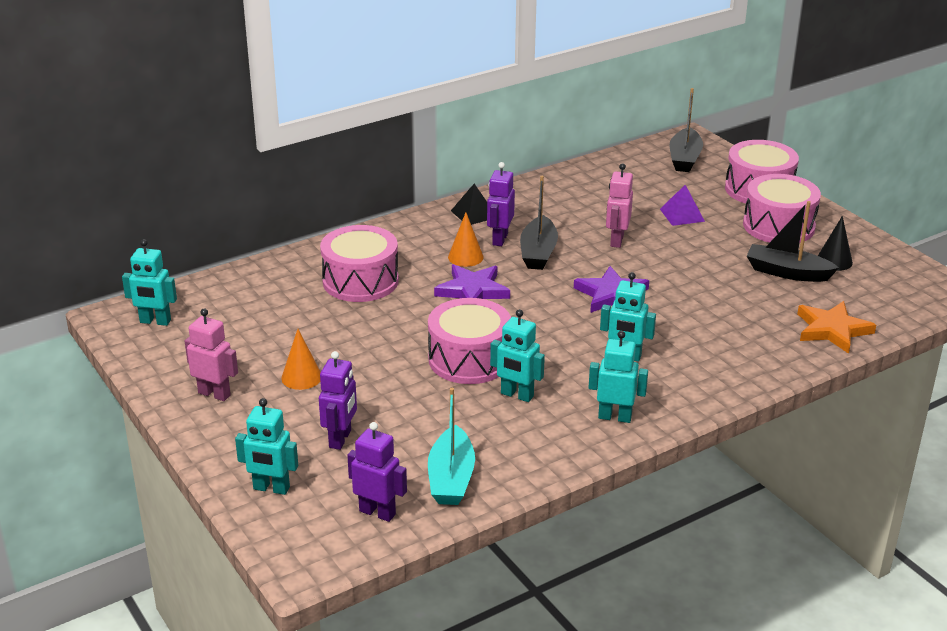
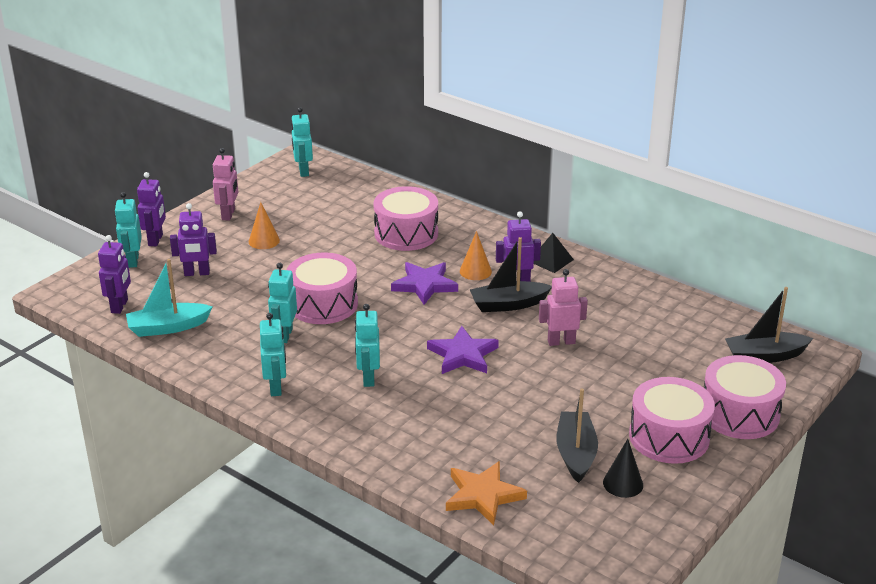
camera: 70 degrees right, 0 degrees up
purple pyramid [660,185,705,226] -> none
none -> purple robot [137,172,166,246]

